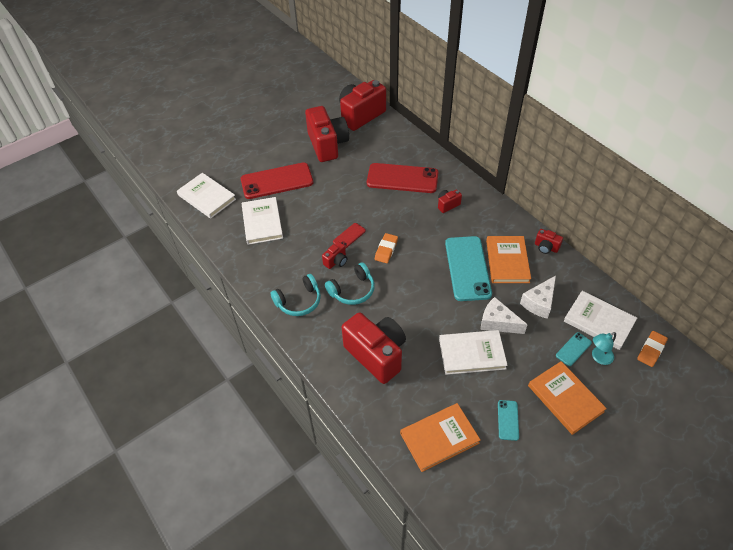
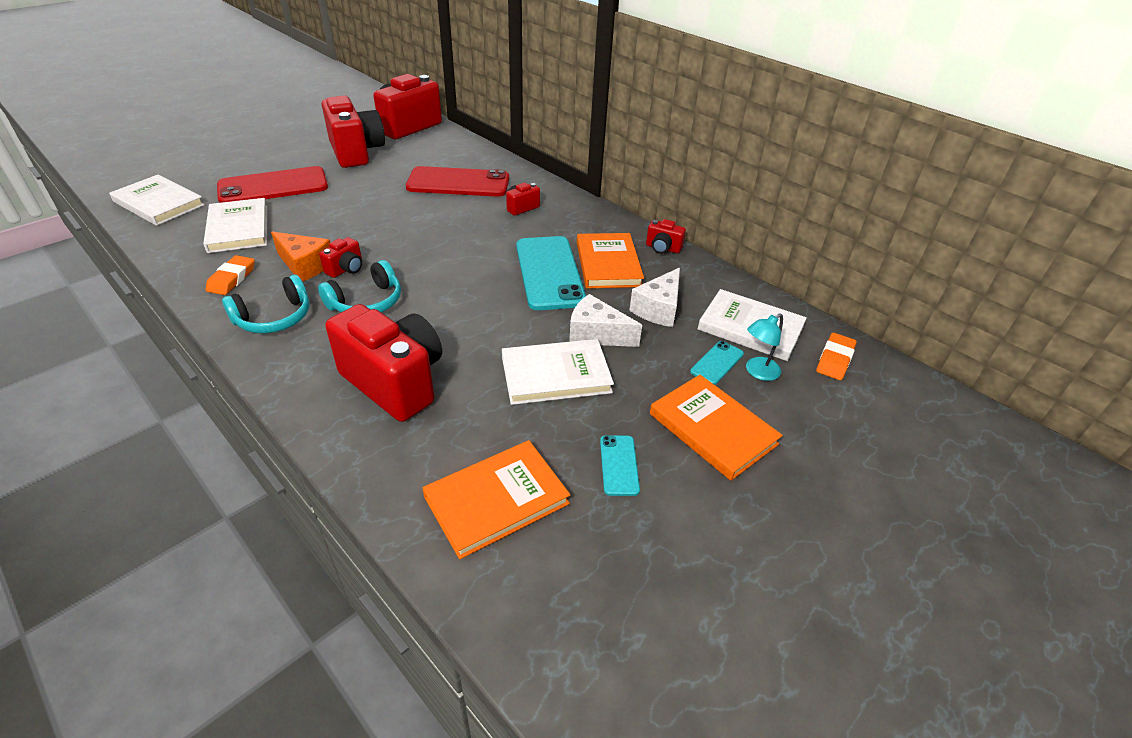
camera: 10 degrees left, 10 degrees down
red phone [333,223,366,249] -> none
orange eraser [375,233,398,263] -> orange eraser moved to [206,255,255,295]
none -> orange cheese [271,231,330,281]

